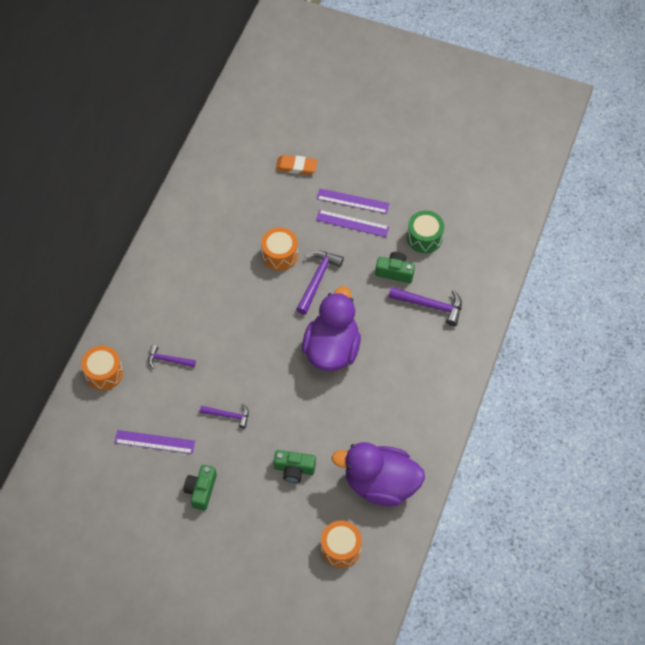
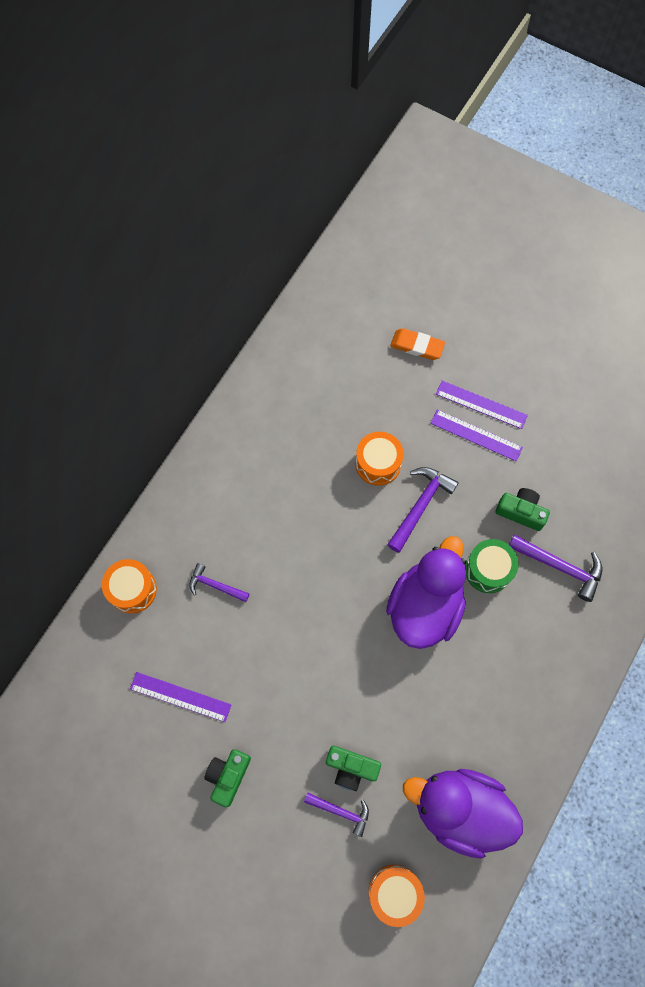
camera: 10 degrees right, 10 degrees up
purple hammer [200,404,249,428] -> purple hammer moved to [304,792,369,837]
green drum [407,210,444,253] -> green drum moved to [465,539,519,593]

